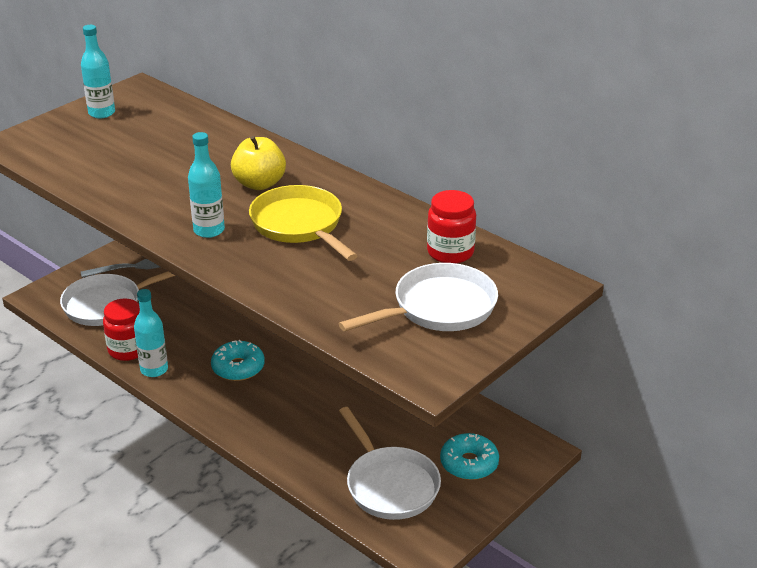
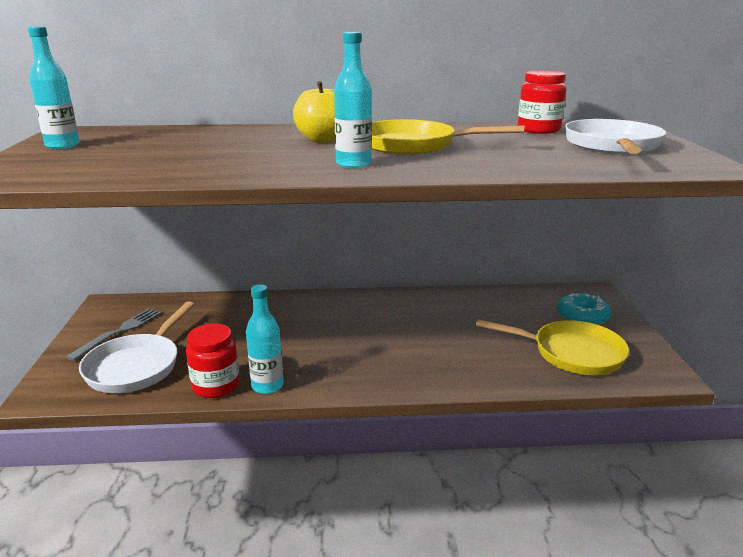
camera: 45 degrees left, 10 degrees down
turquoise donut [211,340,265,381] -> none
white pan [339,407,441,520] -> yellow pan [476,319,629,375]

